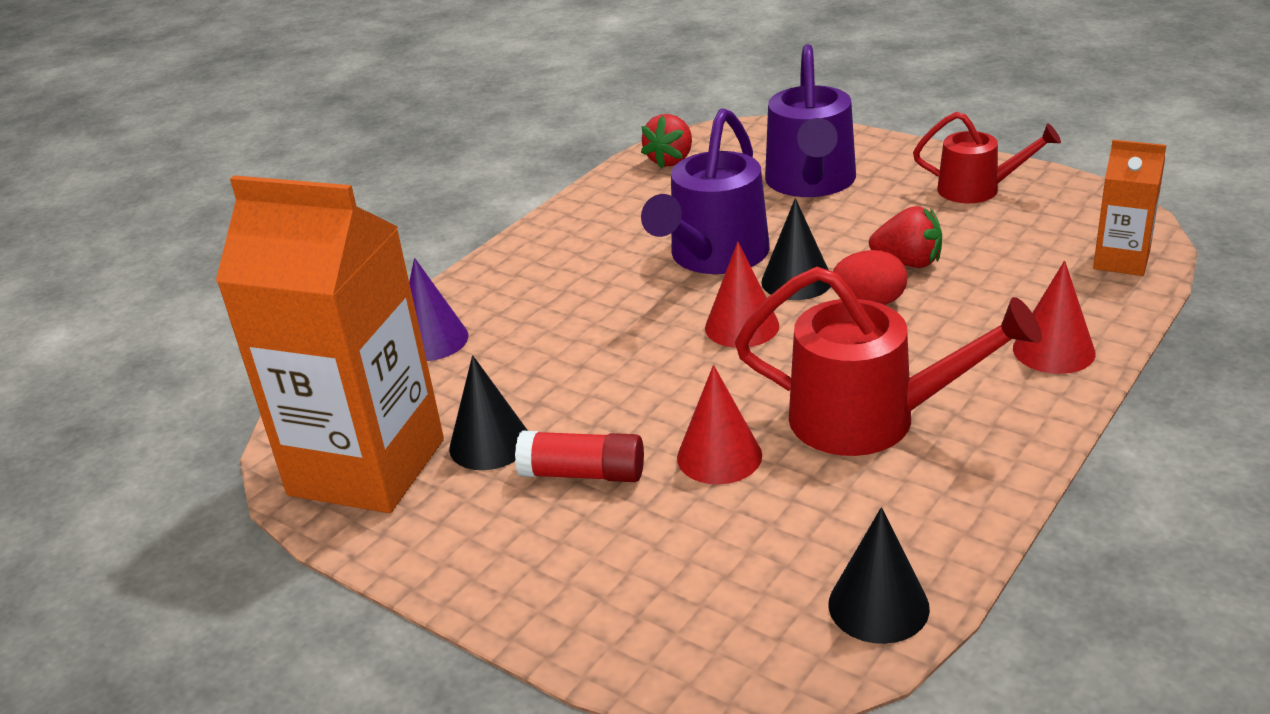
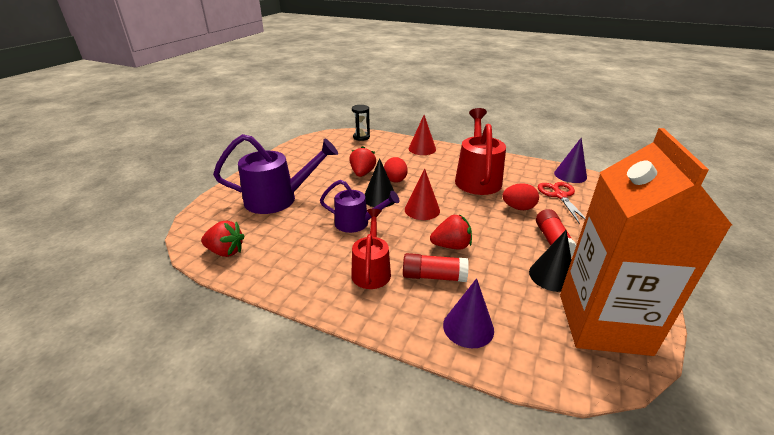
camera: 105 degrees left, 0 degrees up
purple watering can [641,108,770,274] -> purple watering can [320,180,399,233], size x0.62
red cone [677,365,762,484] -> red egg [502,183,539,210]
black cone [828,507,930,644] -> purple cone [554,137,587,183]
red watering can [913,112,1061,203] -> red watering can moved to [351,209,391,289]
orange carton [1093,140,1166,276] -> black hourglass [352,105,370,141]
none -> red glue stick [403,253,469,282]
none -> red strawberry [430,214,472,250]
none -> red scissors [538,182,585,224]

